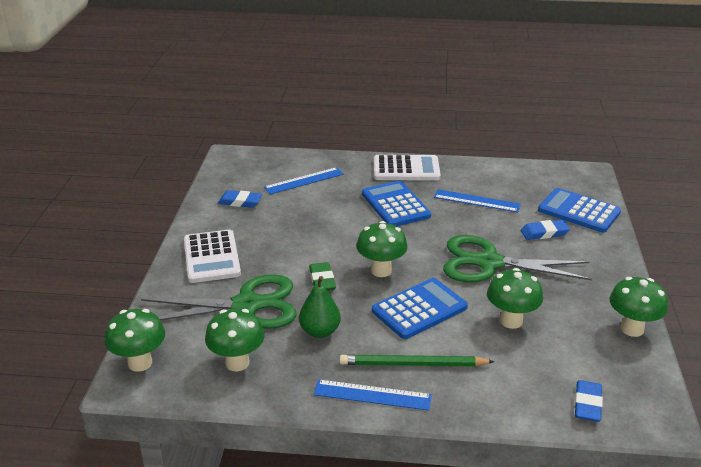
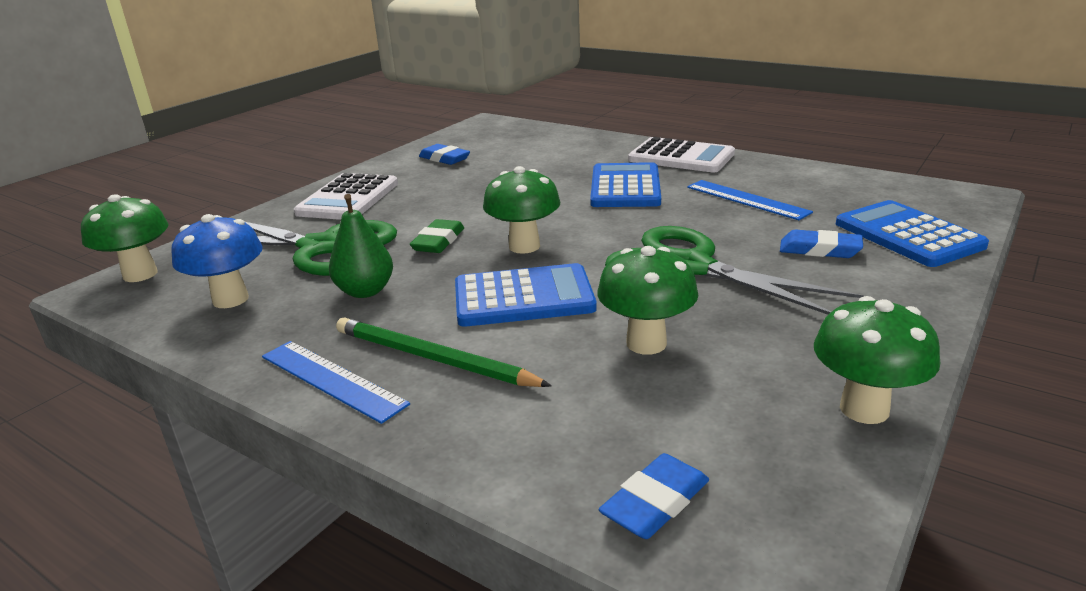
camera: 30 degrees right, 5 degrees down
green mushroom [205,309,265,371] -> blue mushroom [171,214,263,308]
blue ruler [264,167,344,194] -> none

